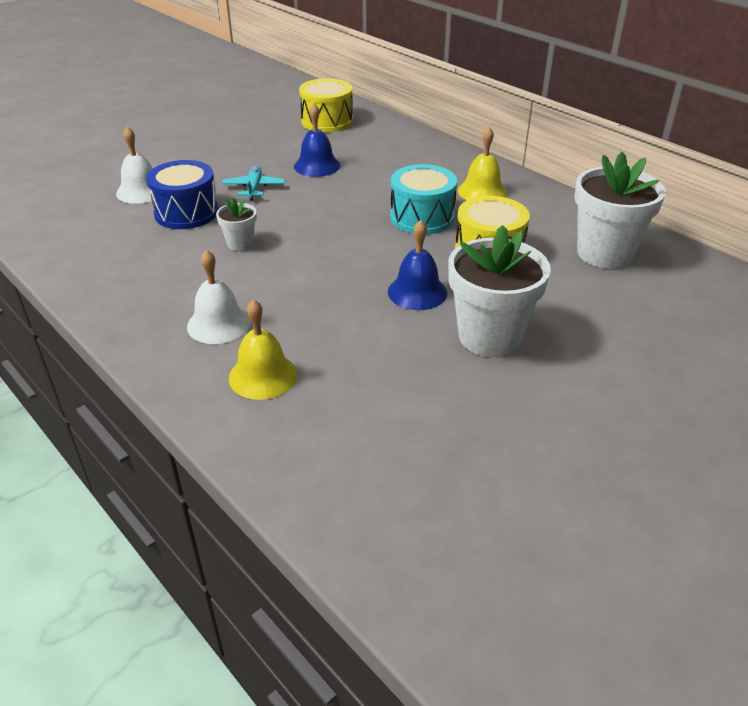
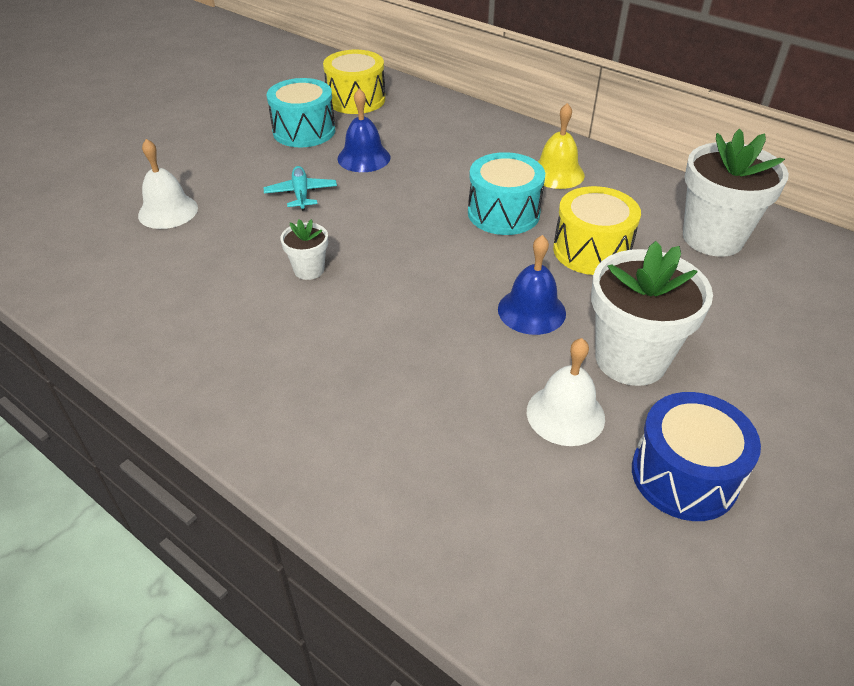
camera: 10 degrees left, 5 degrees up
blue drum [146,160,219,229] -> blue drum moved to [632,392,761,521]
white bell [187,250,251,344] -> white bell moved to [527,338,605,446]
yellow bell [229,299,297,400] -> none
none -> turquoise drum [267,78,335,147]

